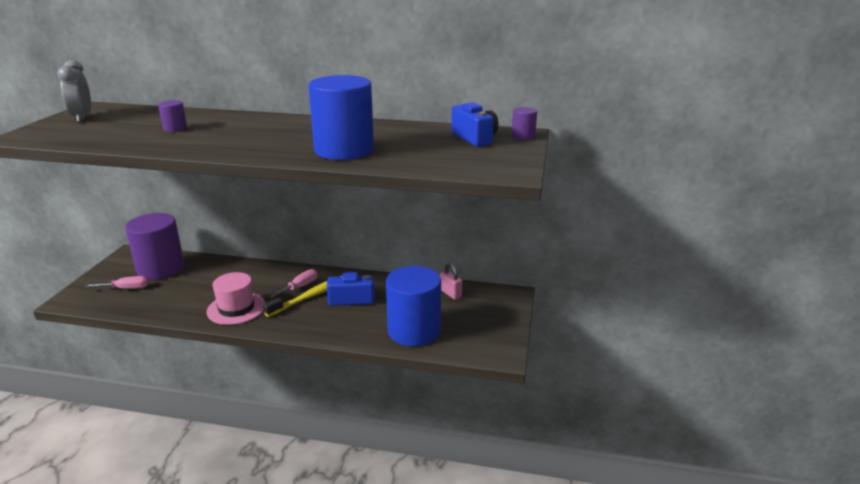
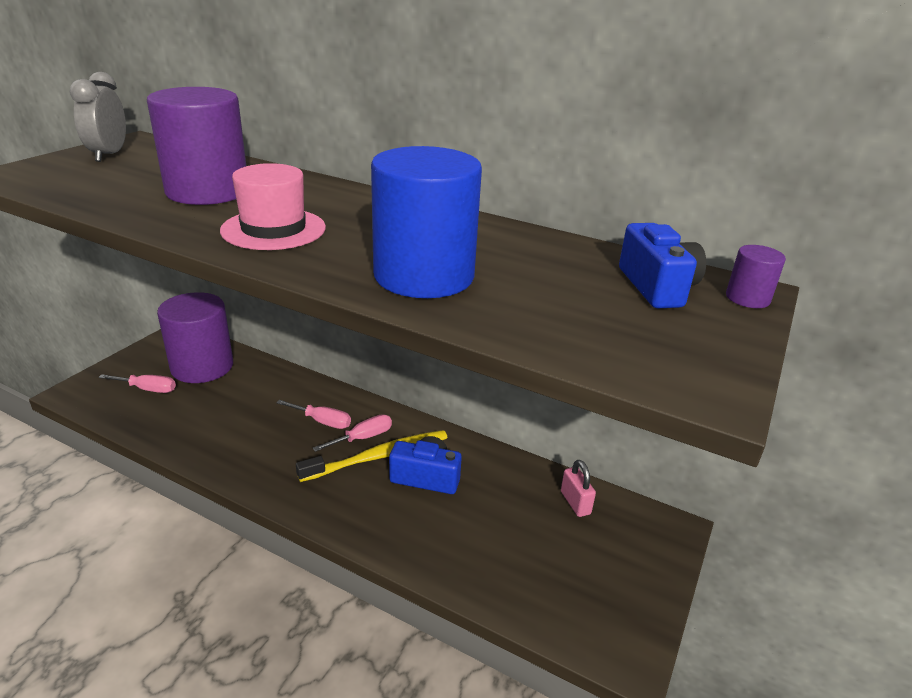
camera: 15 degrees right, 5 degrees up
purple cylinder [158,100,187,132] -> purple cylinder [147,87,246,205], size x2.37
pink hat [206,272,266,325] -> pink hat moved to [220,163,326,250]
blue cylinder [386,266,441,346] -> none
none -> pink screwdriver [276,400,351,429]

